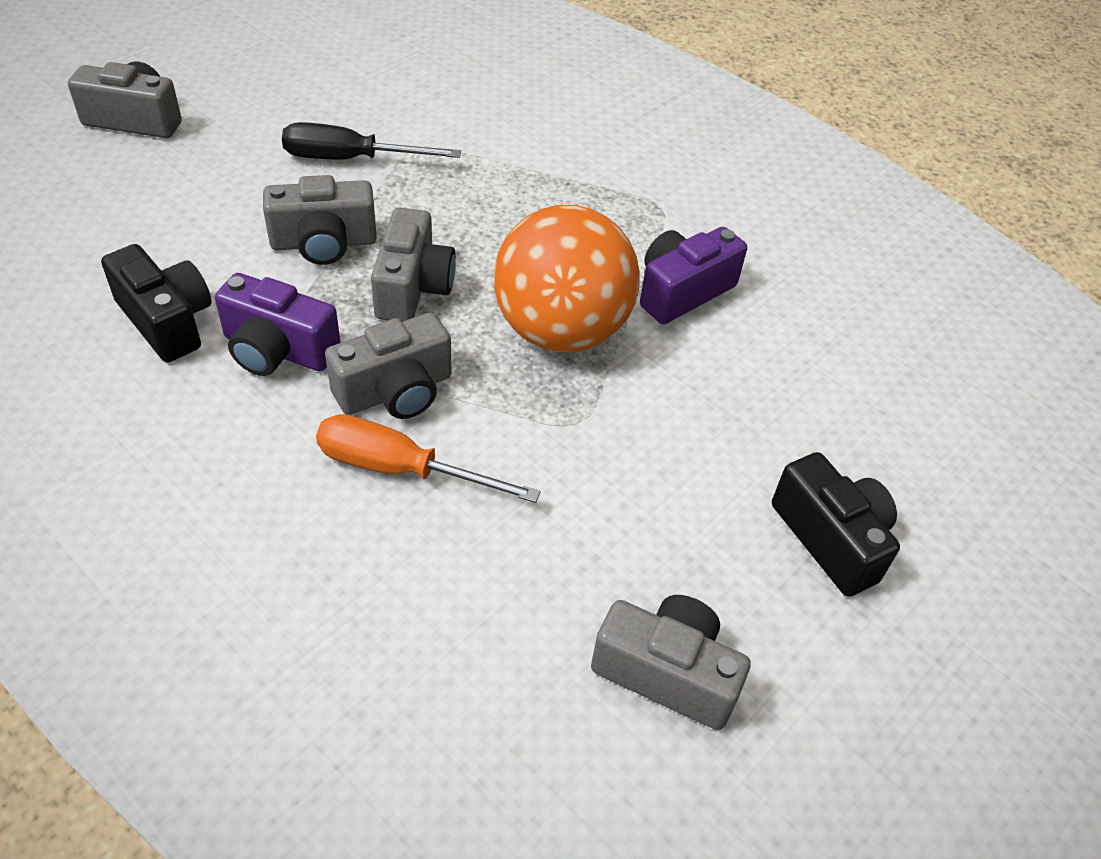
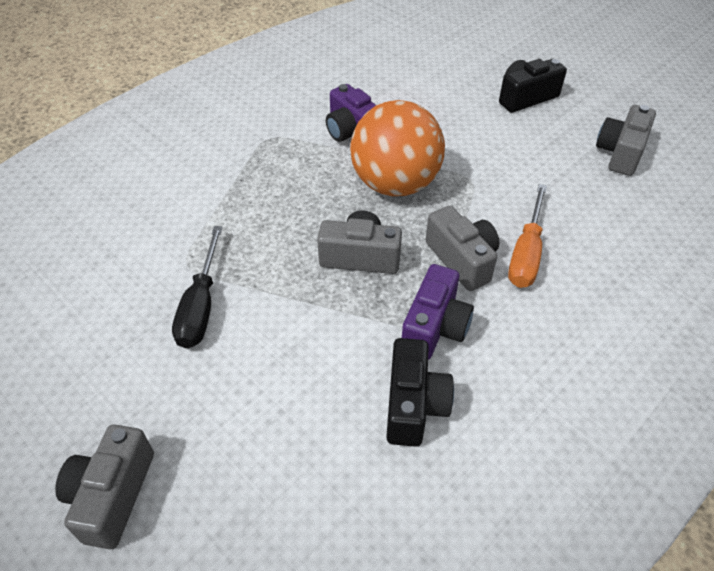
camera: 85 degrees left, 0 degrees up
black camera [101,244,211,362] -> black camera turned 135 degrees clockwise [386,338,454,447]
grey camera [263,175,377,265] -> none

